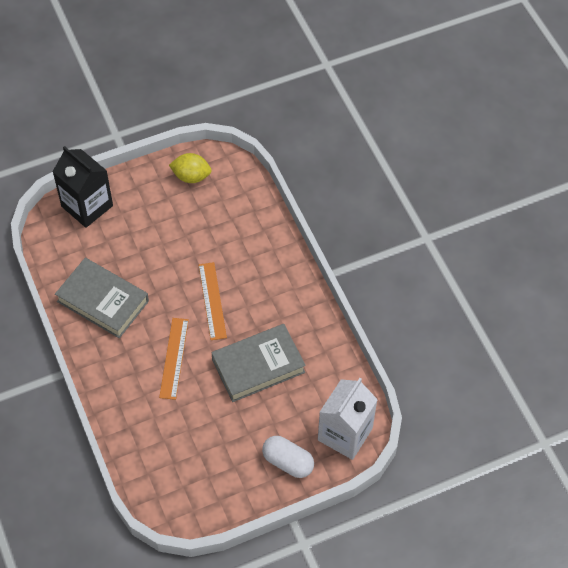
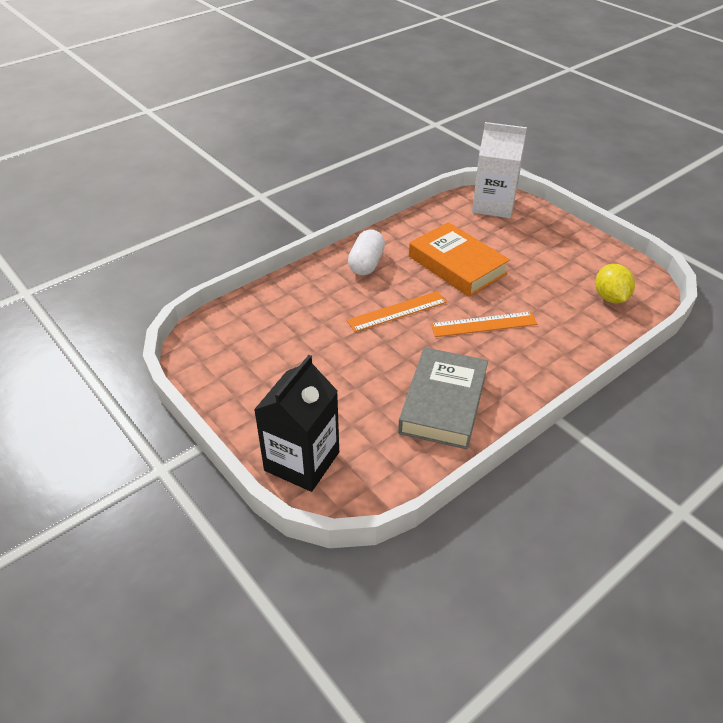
camera: 105 degrees left, 15 degrees down
yellow lemon [169,153,212,183] -> yellow lemon moved to [595,264,635,303]
grey book [212,324,306,402] -> orange book [409,222,510,297]
white capsule [262,436,314,478] -> white capsule moved to [348,230,385,275]

